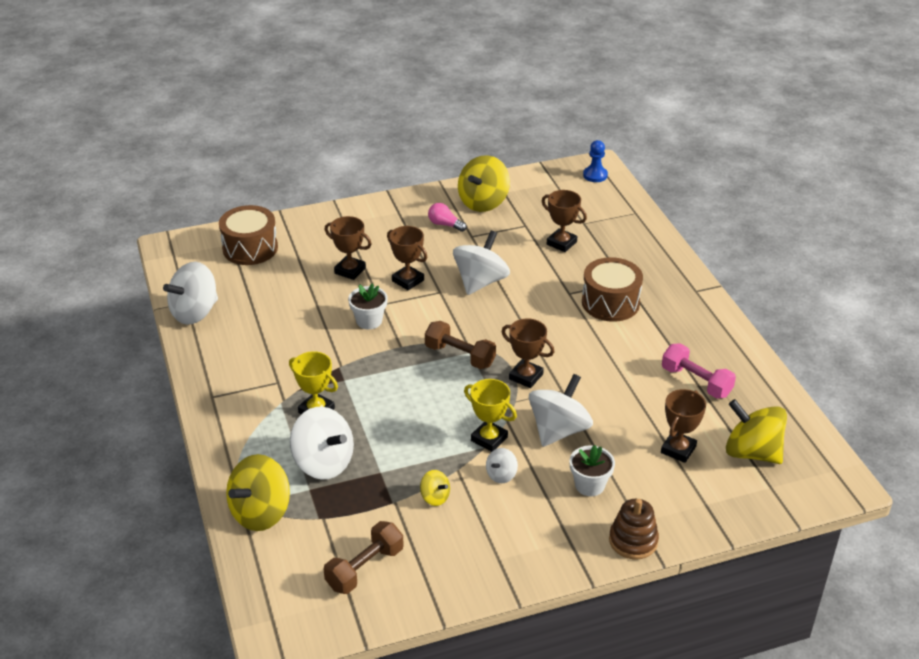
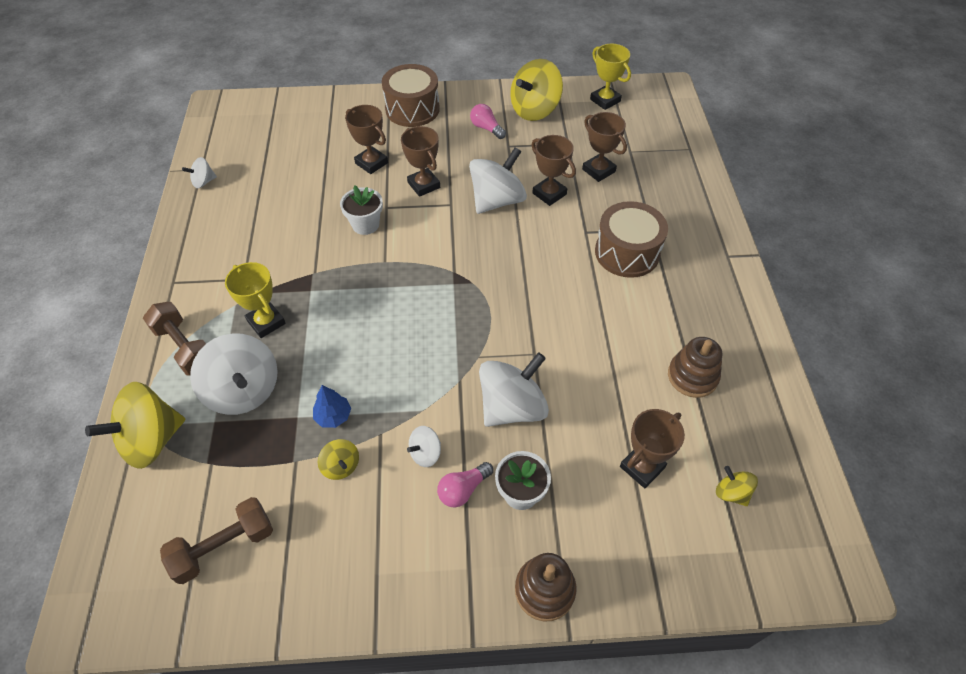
camera: 15 degrees right, 15 degrees up
white spinning top [163,262,218,325] -> white spinning top [182,157,217,188], size x0.48
brown drum [219,205,278,265] -> brown drum moved to [382,64,440,127]
brown dumbbell [425,321,496,369] -> brown dumbbell moved to [143,302,206,375]
yellow trophy [464,379,517,452] -> yellow trophy moved to [590,44,631,110]
brown trophy [501,319,554,388] -> brown trophy moved to [531,135,576,206]
blue pawn [583,140,608,182] -> none
pink dumbbell [662,343,736,399] -> brown stacking toy [668,337,722,398]
yellow spinning top [726,399,787,464] -> yellow spinning top [716,466,758,506], size x0.48
none -> blue tree [313,385,351,428]
none -> pink light bulb [437,462,493,508]

